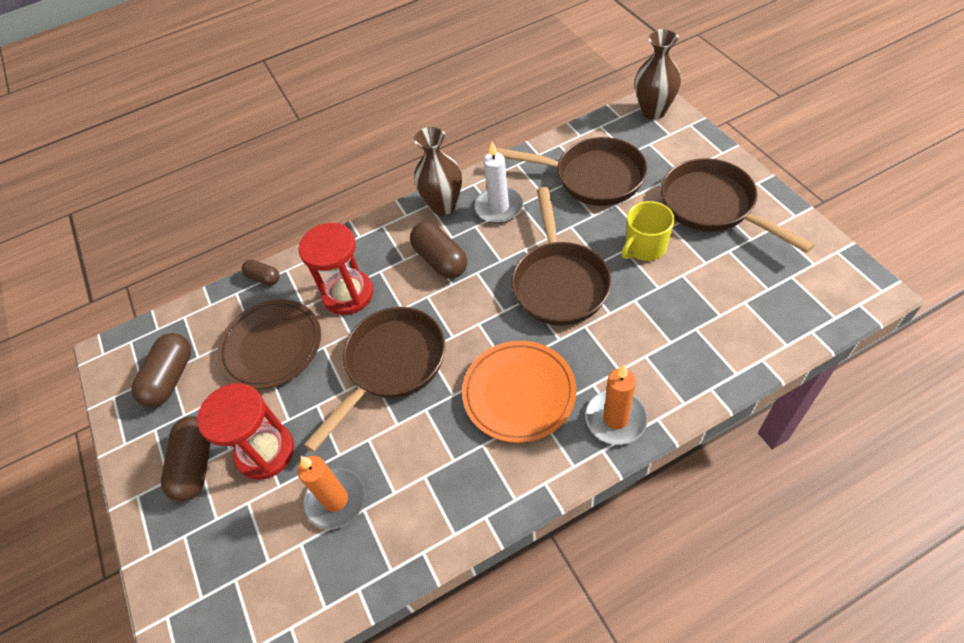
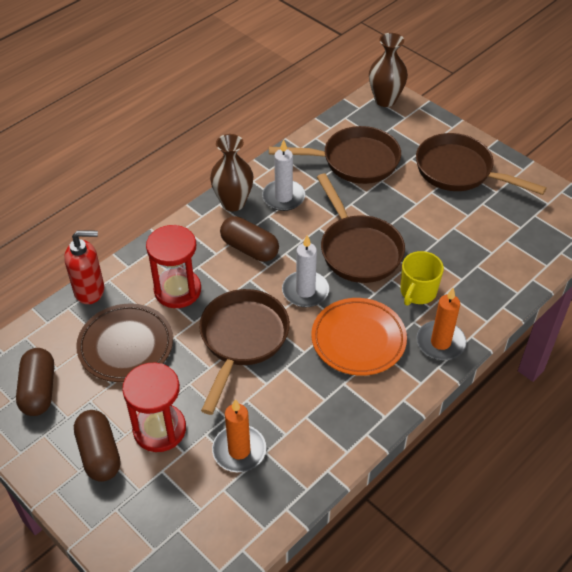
camera: 25 degrees left, 5 degrees down
brown capsule [242,260,280,286] -> red soap dispenser [64,230,104,304]
yellow mug [622,201,675,261] -> yellow mug moved to [400,251,444,306]
none -> white candle [282,235,329,307]

